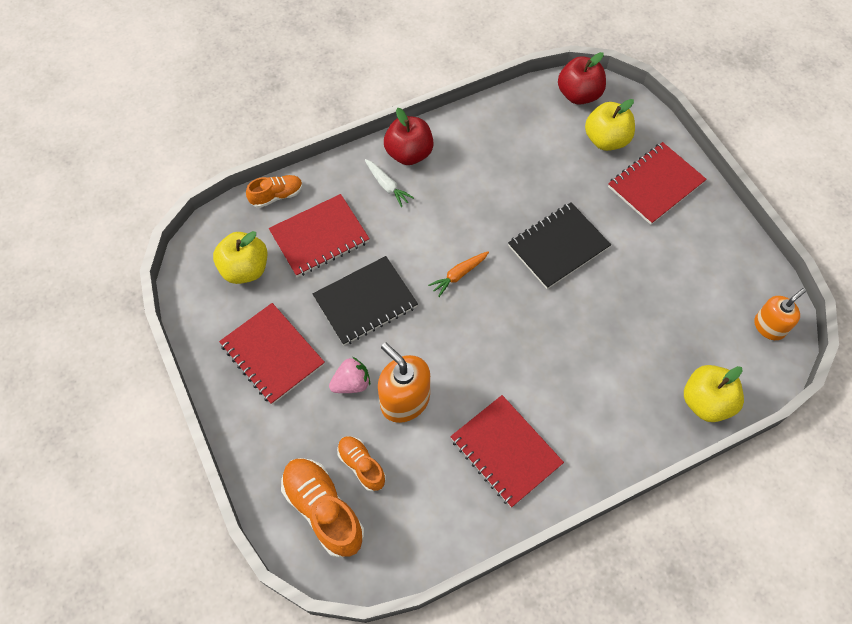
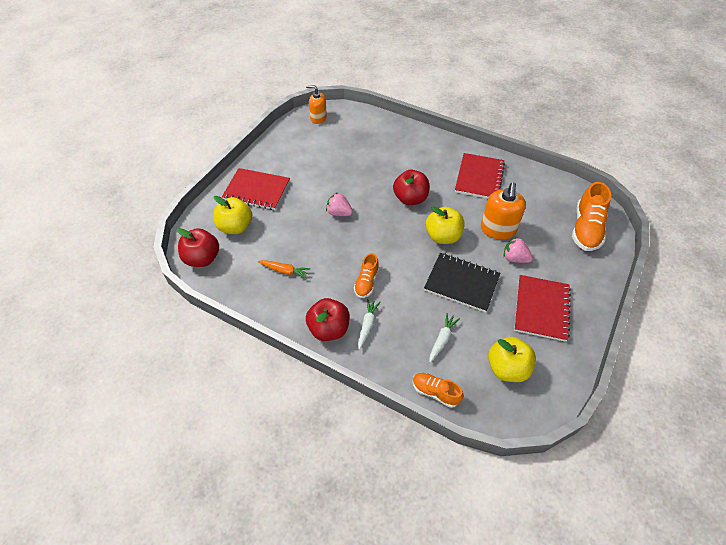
camera: 125 degrees left, 10 degrees down
red notebook [269,194,370,277] -> white carrot [429,313,460,363]
orange shoe [337,436,386,492] -> orange shoe moved to [354,253,379,298]
orange carrot [428,251,489,297] -> orange carrot moved to [258,260,311,279]
black notebook [508,202,611,289] -> pink strawberry [326,192,353,216]
yellow apple [684,365,744,422] -> yellow apple moved to [426,206,465,244]
none -> red apple [393,170,429,205]

